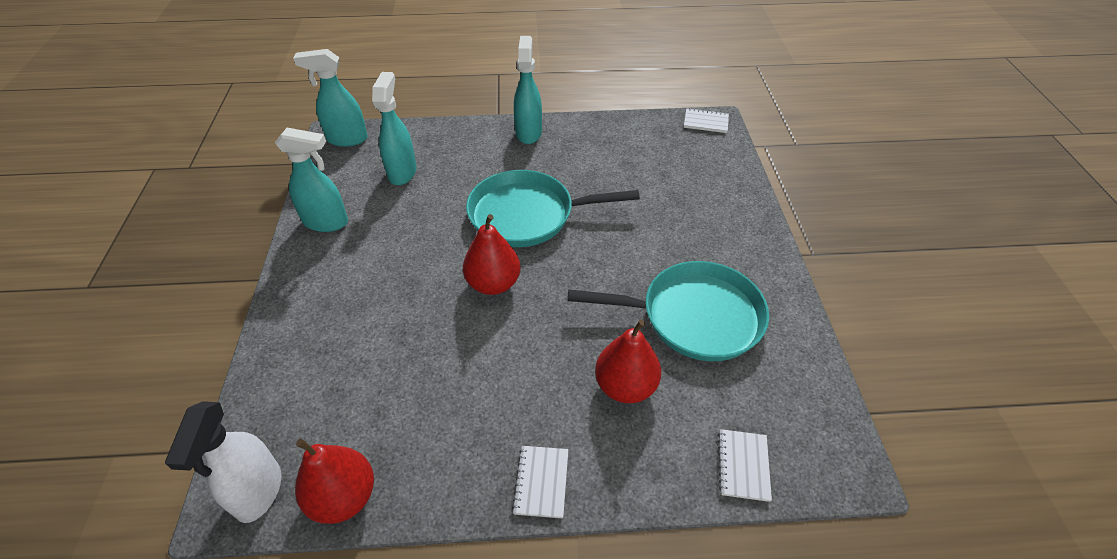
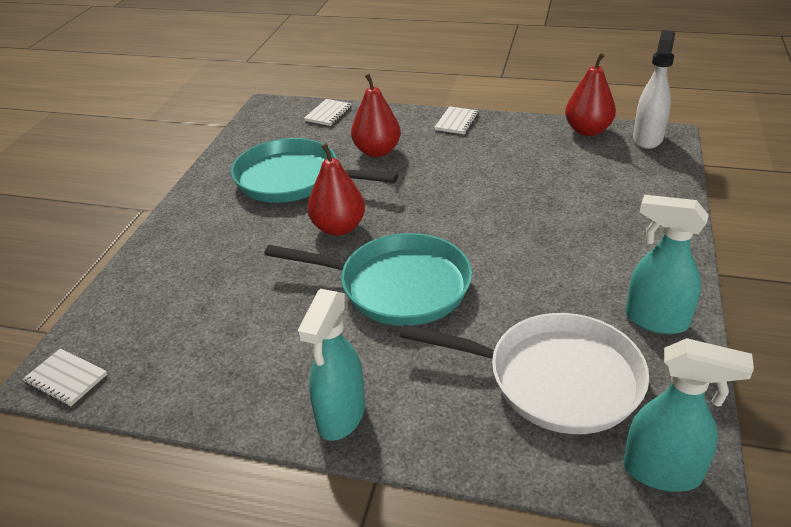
camera: 160 degrees left, 10 degrees down
turquoise spray bottle [372,72,417,185] -> white pan [399,313,649,434]
red pear [463,214,521,295] -> red pear moved to [307,143,365,236]

